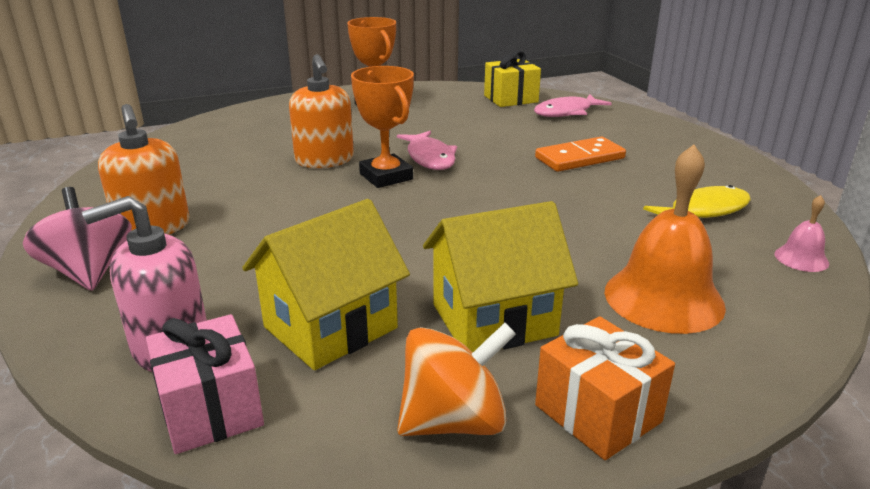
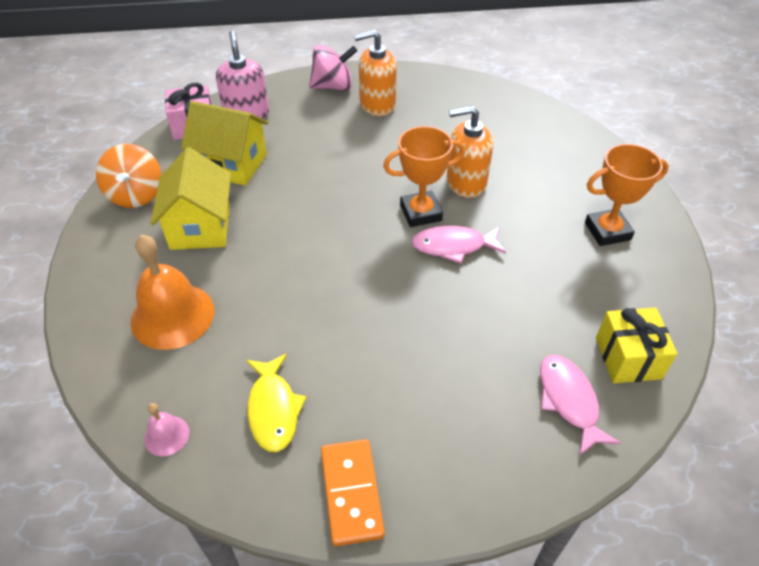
camera: 105 degrees right, 20 degrees up
yellow house [242,199,410,370] -> yellow house turned 45 degrees counterclockwise [181,101,269,186]
orange domino [535,137,626,172] -> orange domino moved to [321,439,385,547]
orange gift [535,316,675,460] -> none

